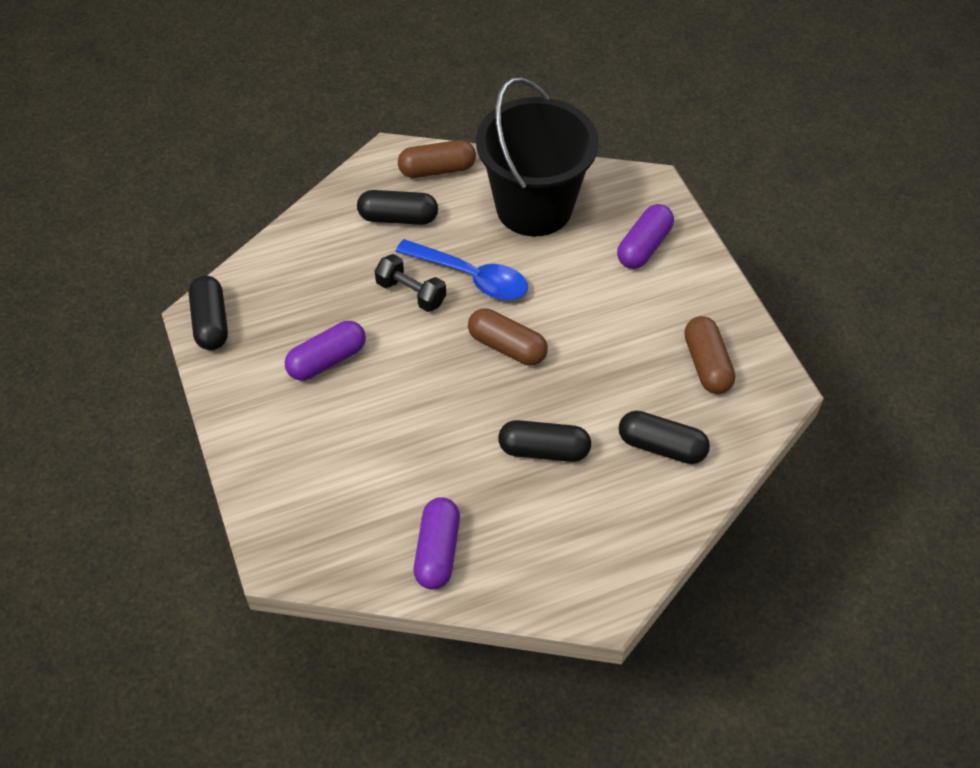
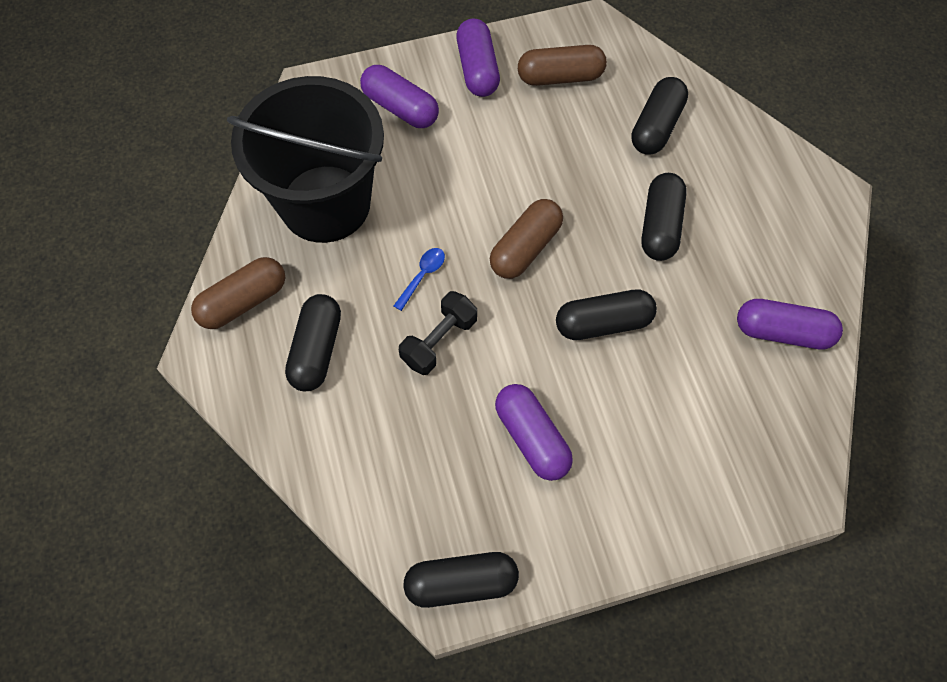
camera: 85 degrees left, 10 degrees up
blue spoon [396,239,528,300] -> blue spoon [394,248,445,311], size x0.46
brown capsule [398,140,476,178] -> brown capsule turned 60 degrees clockwise [191,257,285,329]
none -> purple capsule [456,19,500,97]
none -> black capsule [556,290,657,340]

